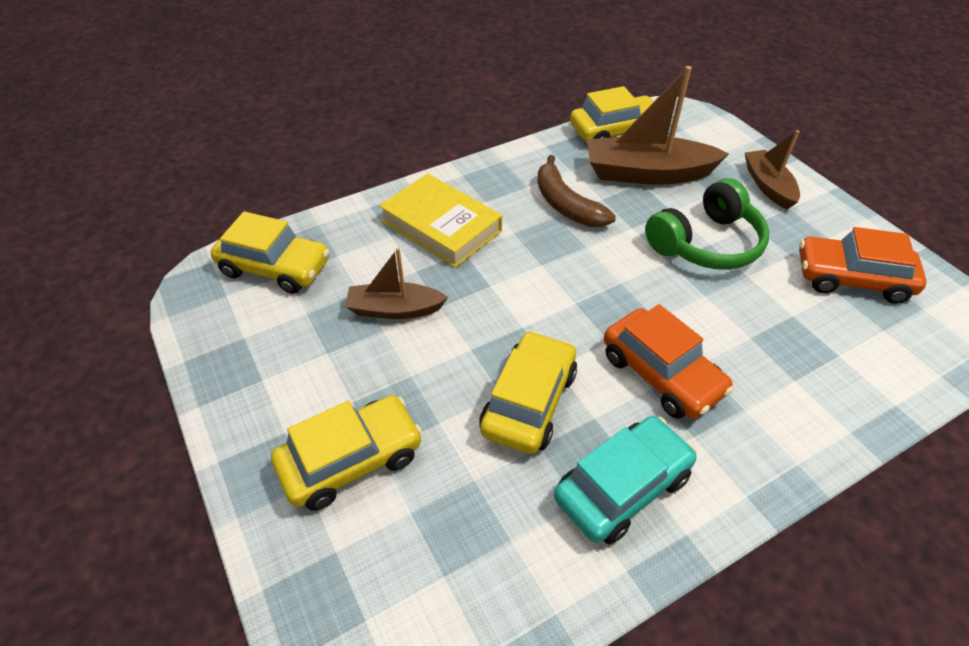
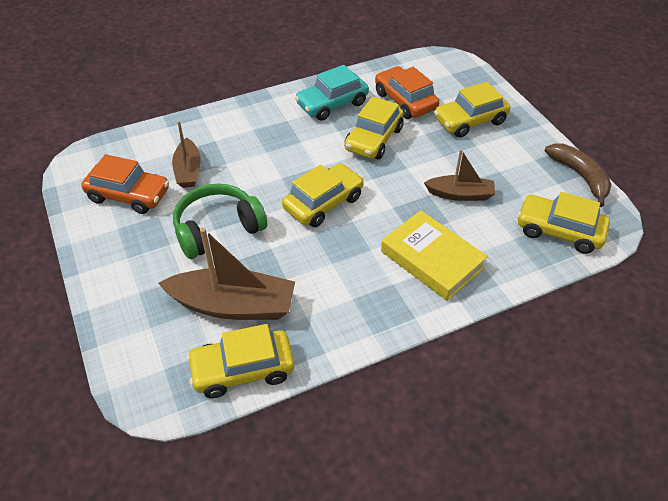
camera: 175 degrees left, 0 degrees up
brown banana [537,155,616,227] -> brown banana moved to [545,144,611,207]
orange car [604,304,734,419] -> orange car moved to [375,66,439,119]
brown boat [745,130,800,210] -> brown boat moved to [172,121,201,188]
none -> yellow car [282,163,364,227]

